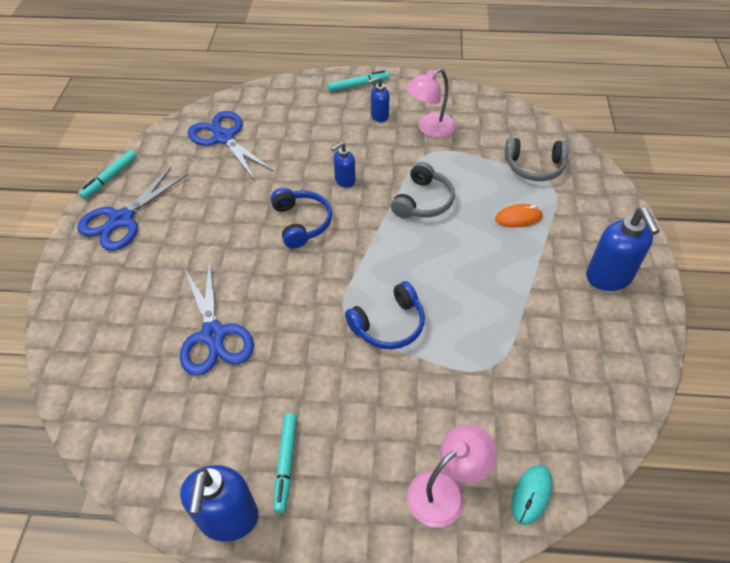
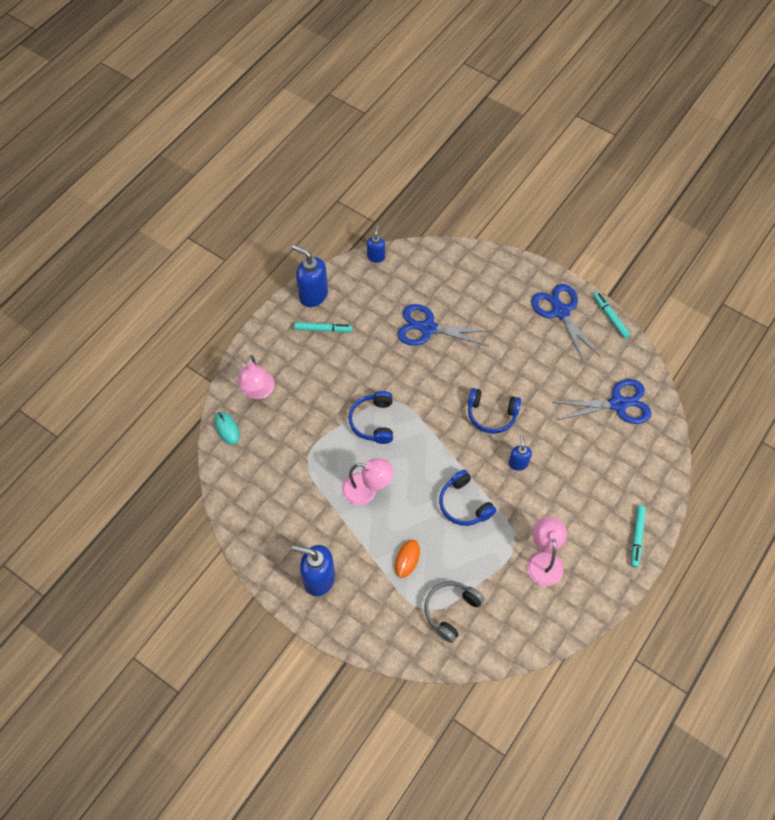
camera: 120 degrees right, 10 degrees up
turquoise marker [273,413,297,513] -> turquoise marker turned 150 degrees clockwise [294,322,353,332]
blue soap dispenser [368,77,389,122] -> blue soap dispenser moved to [367,226,385,263]
grey headphones [391,162,455,218] -> blue headphones [439,470,497,526]
none -> pink lamp [342,458,394,505]

